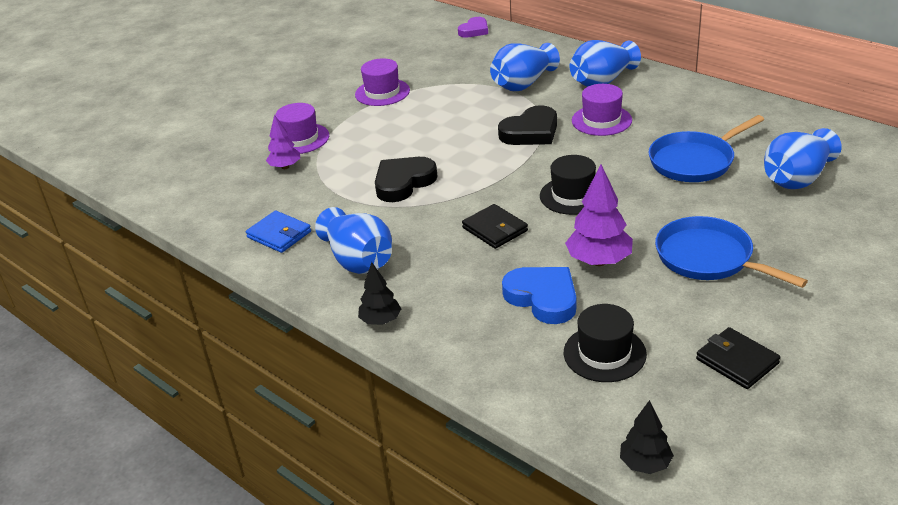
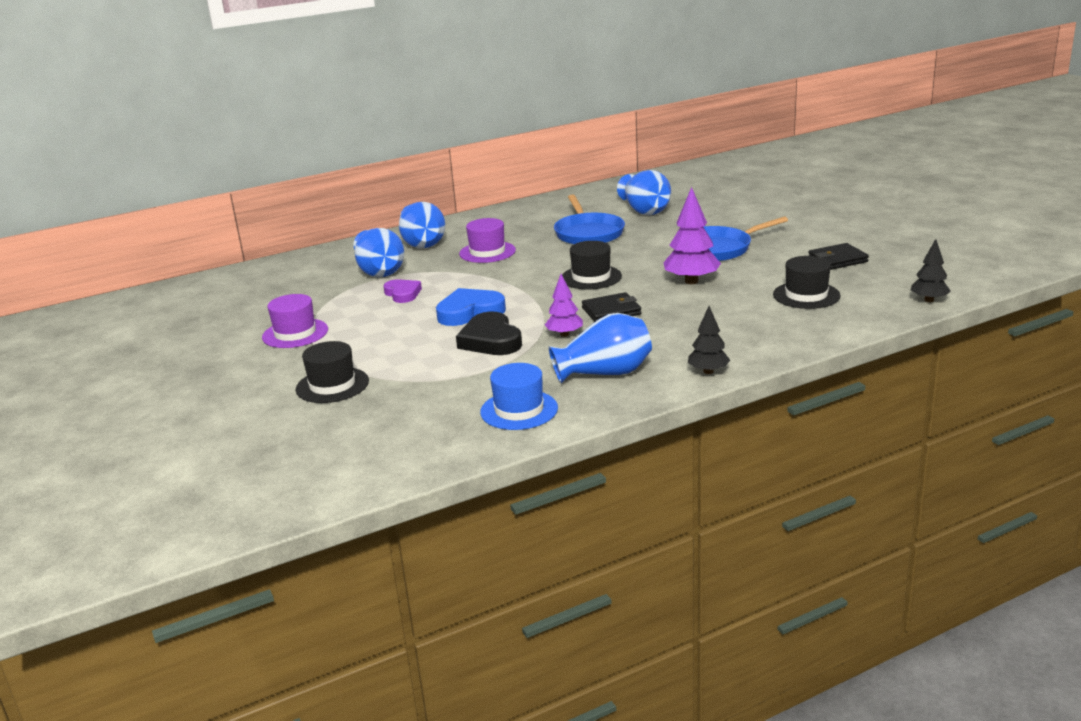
camera: 70 degrees left, 10 degrees down
blue wallet [246,210,311,253] -> blue hat [480,363,558,430]
purple tree [266,114,300,169] -> purple tree moved to [545,274,583,337]
purple hat [275,103,329,154] -> black hat [296,341,369,403]
purple heart [458,17,488,38] -> purple heart moved to [383,279,422,303]
black heart [498,105,557,145] -> none
blue heart [502,267,576,324] -> blue heart moved to [436,288,506,326]

